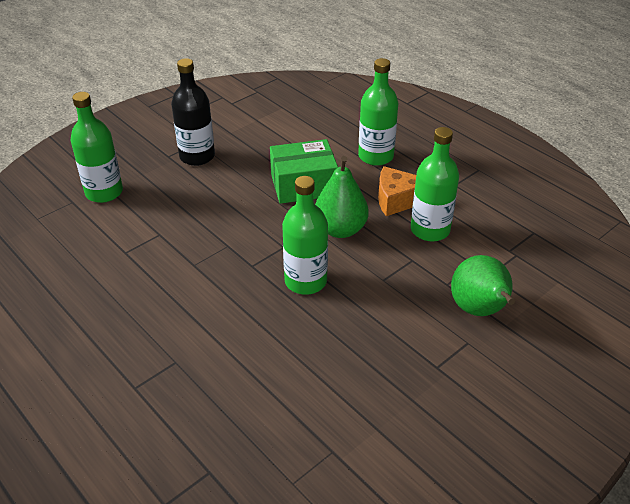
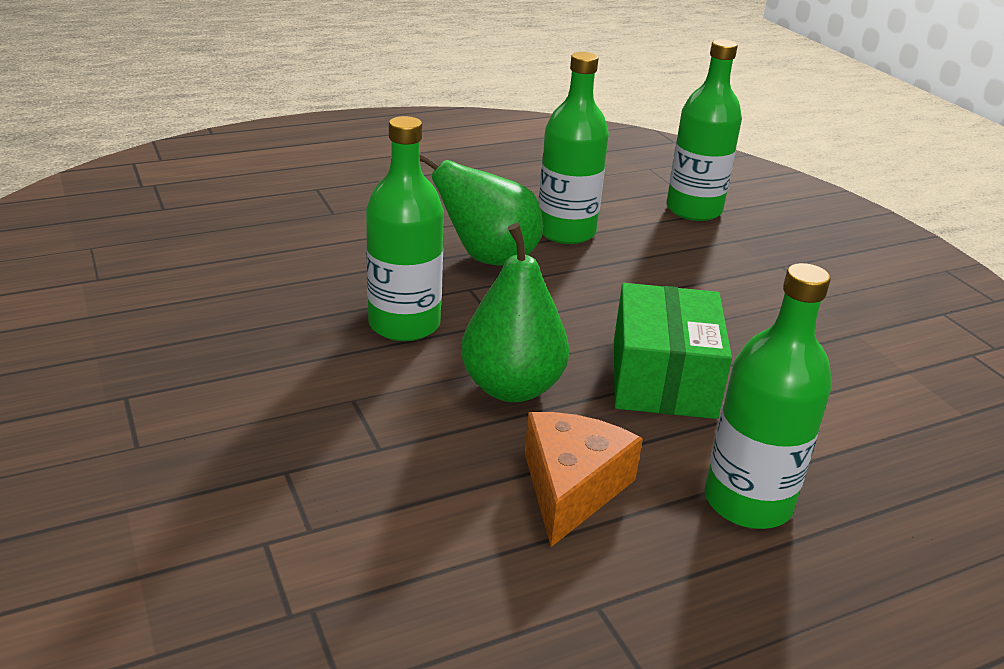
camera: 105 degrees right, 10 degrees down
black bottle [171,58,215,166] -> none
green bottle [411,127,459,241] -> green bottle moved to [538,52,609,244]
green pear [451,255,515,316] -> green pear moved to [419,153,543,265]

